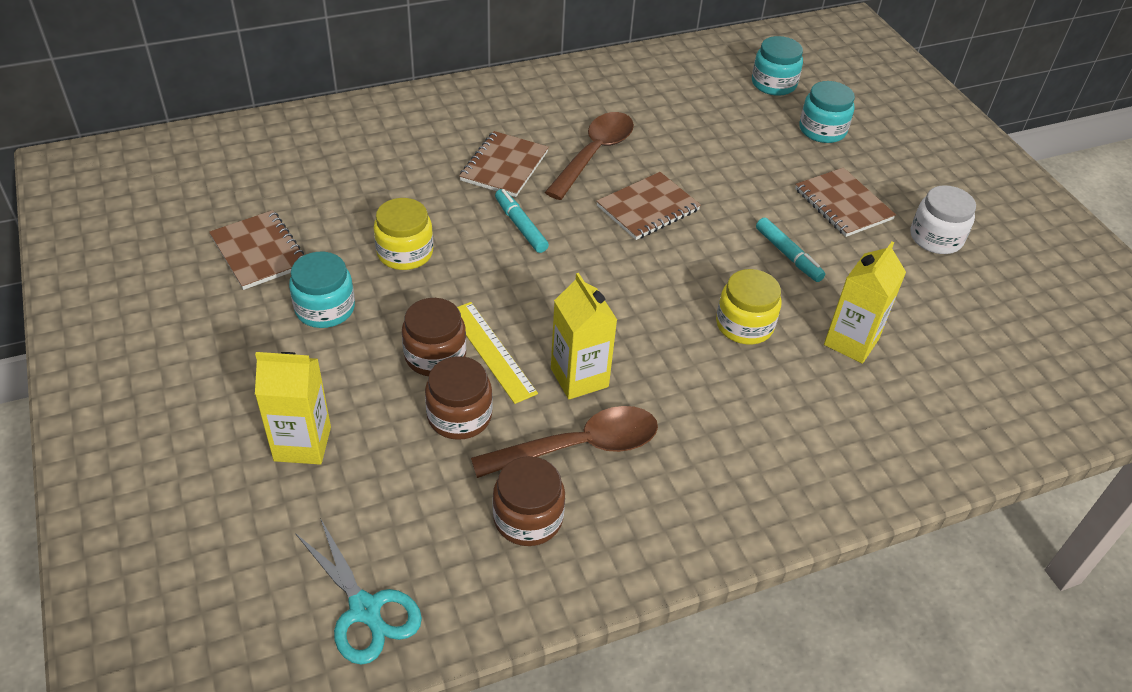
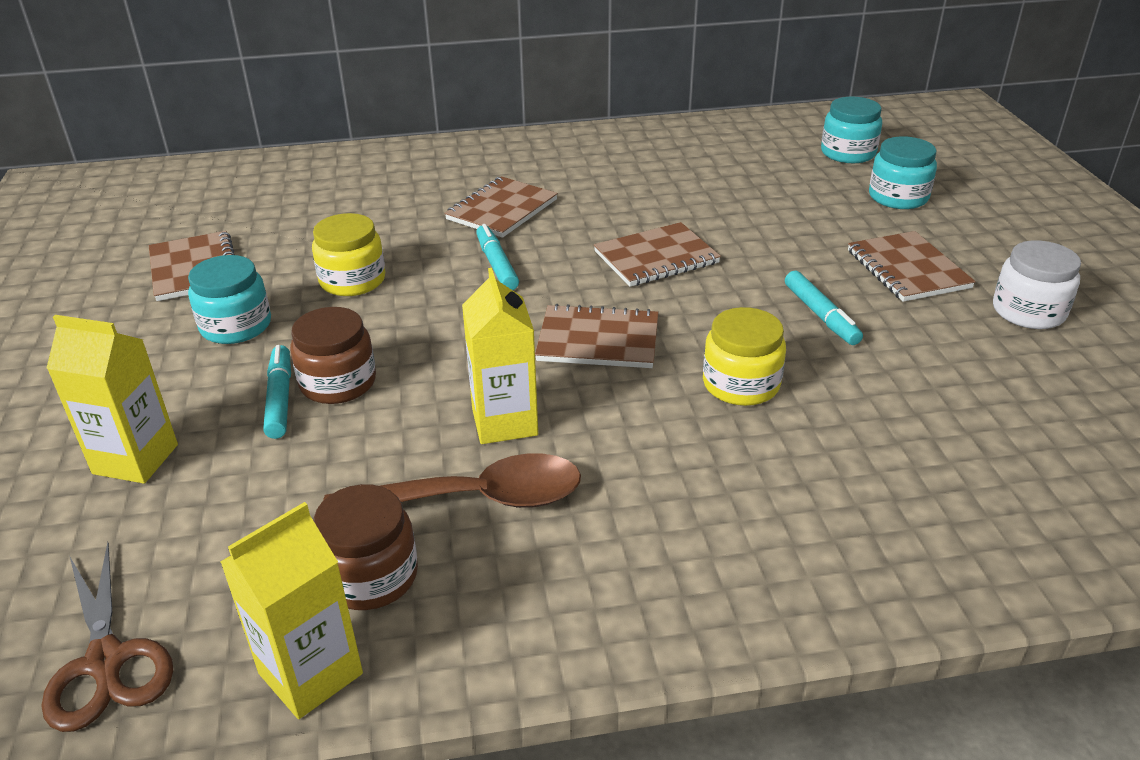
camera: 15 degrees right, 10 degrees down
turquoise scissors [295,518,422,665] -> brown scissors [42,542,173,732]
brown jar [425,356,493,440] -> none
yellow ruler [457,302,538,404] -> none
brown spoon [545,112,634,200] -> none
yellow carton [824,242,906,364] -> yellow carton moved to [220,502,363,719]
none -> turquoise marker [263,345,291,439]
none -> brown notebook [535,304,659,368]

